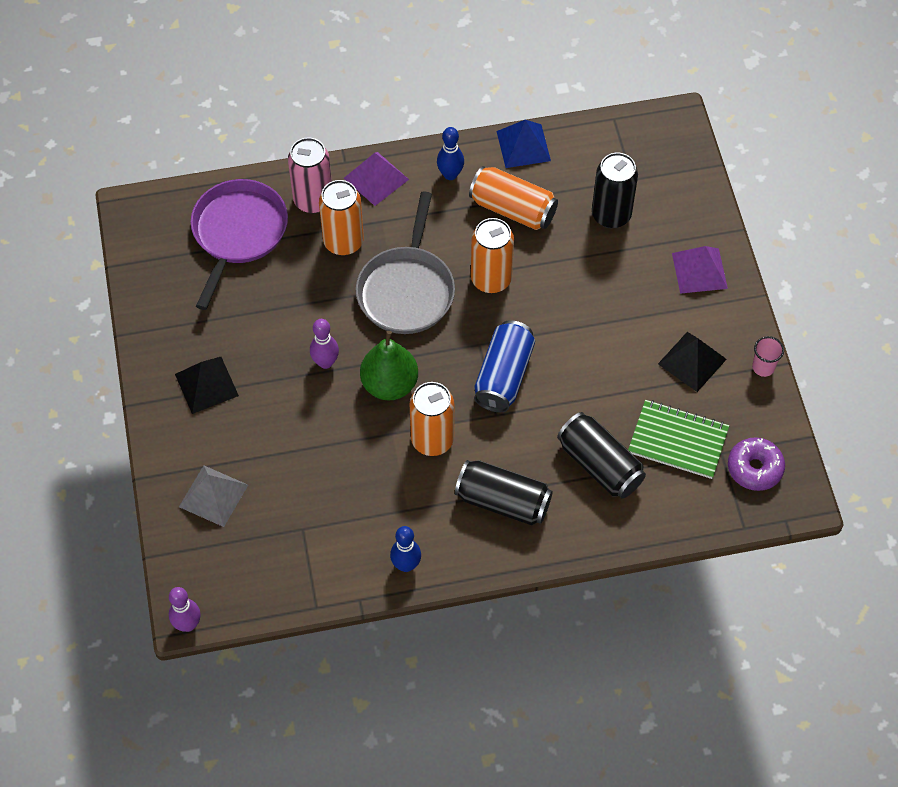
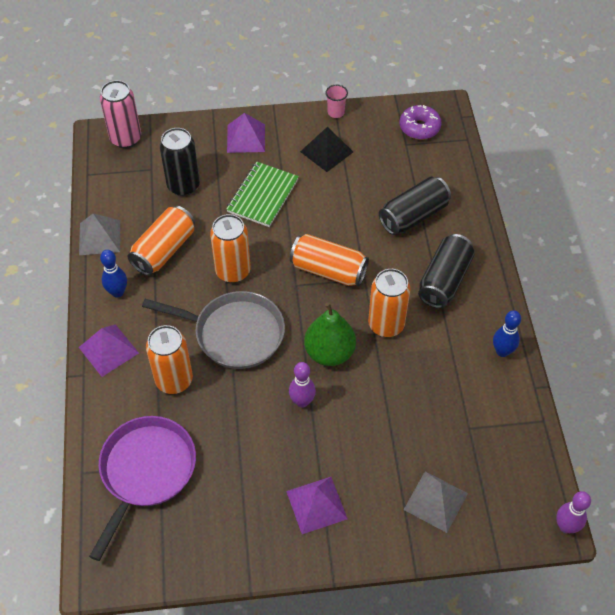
camera: 85 degrees left, 5 degrees down
black pyramid [175,357,239,414] -> purple pyramid [286,477,348,534]
purple pan [191,179,288,310] -> purple pan turned 90 degrees clockwise [89,416,196,561]
pink can [288,137,332,214] -> pink can moved to [100,80,141,148]
blue can [474,320,535,412] -> orange can [290,234,369,286]
blue pyramid [497,120,551,168] -> grey pyramid [79,214,120,255]
green notebook [628,400,729,479] -> green notebook moved to [226,162,299,227]

